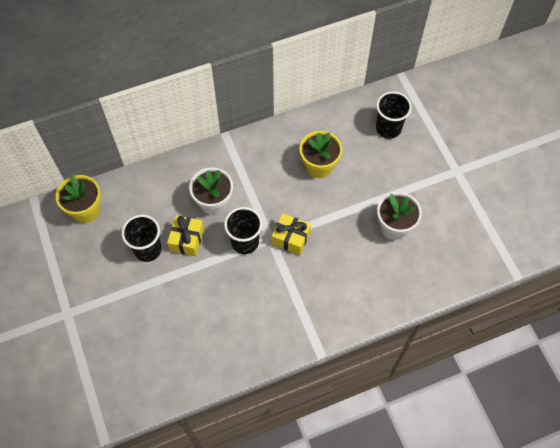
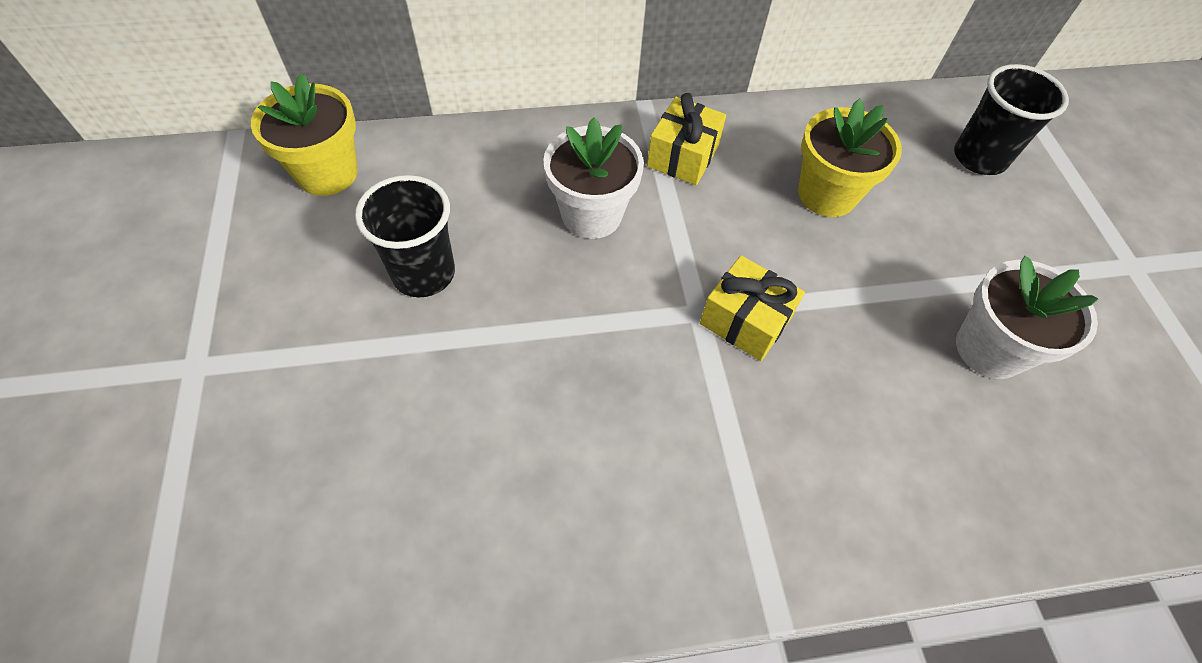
camera: 10 degrees right, 5 degrees down
yellow gift [167,215,204,256] -> yellow gift moved to [647,93,726,185]
black cup [224,207,262,254] -> none

